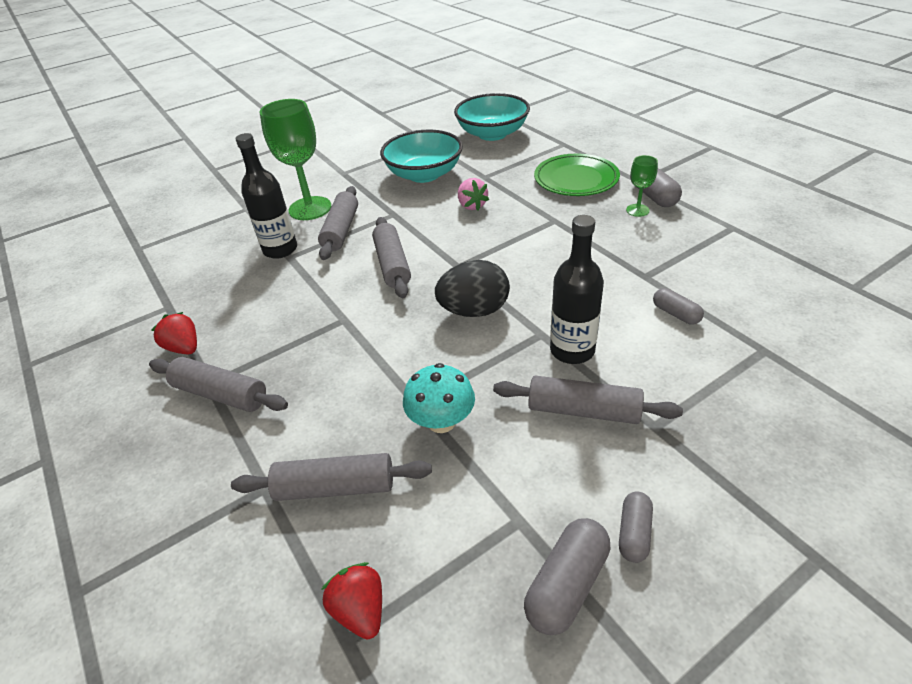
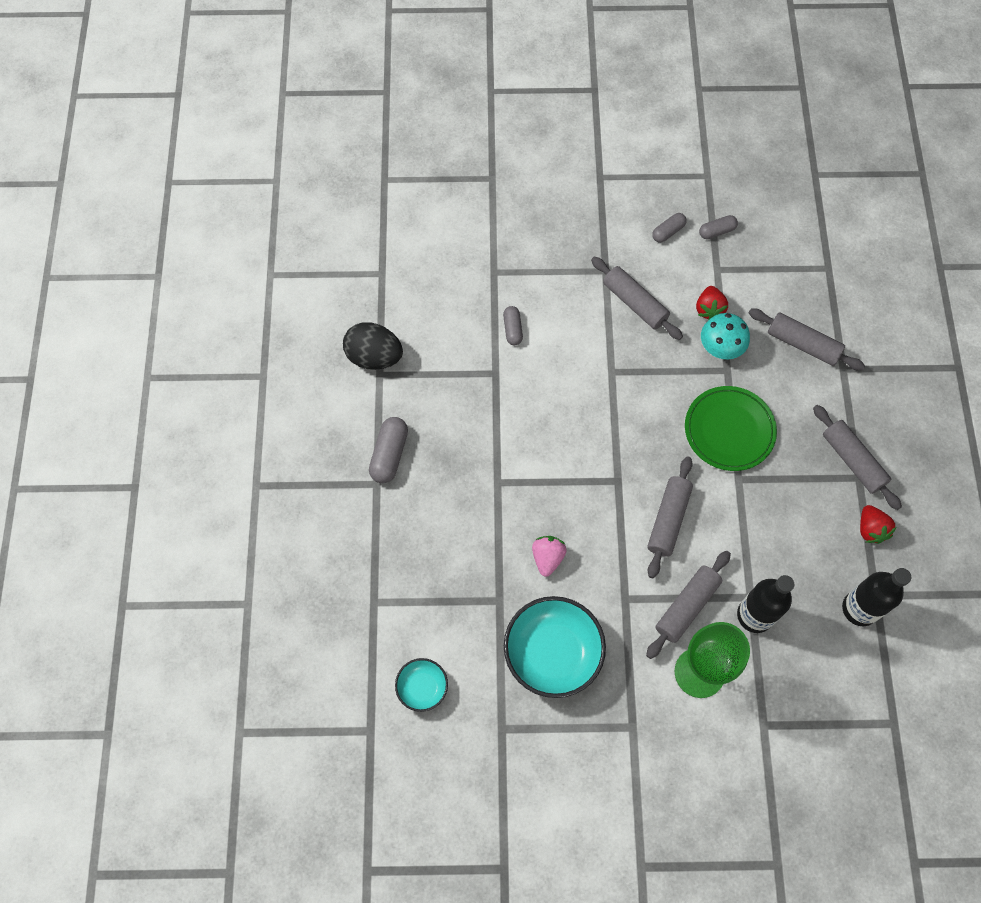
camera: 150 degrees left, 25 degrees up
red strawberry [321,562,382,640] -> red strawberry moved to [696,286,728,320]
black egg [435,260,510,317] -> black egg moved to [343,322,403,370]
turquoise bowl [454,93,530,141] -> turquoise bowl [395,658,448,712], size x0.52
grey capsule [524,518,610,635] -> grey capsule [699,215,738,239], size x0.63
green plate [534,154,620,196] -> green plate moved to [685,386,777,471]
black bottle [550,215,604,364] -> black bottle moved to [842,568,911,626]
green goblet [626,155,658,217] -> none

